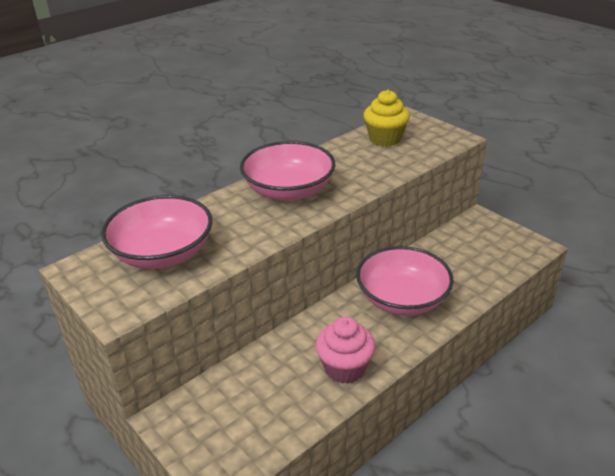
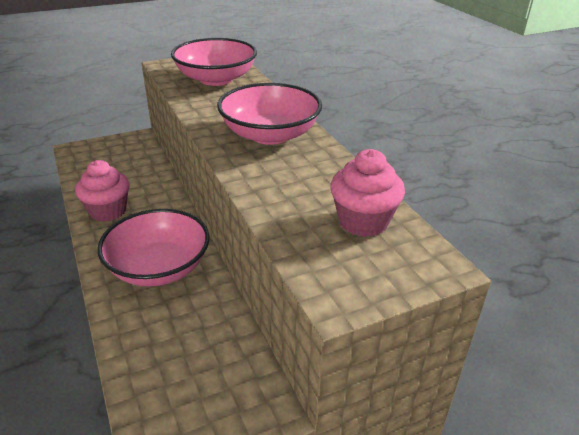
camera: 105 degrees right, 0 degrees up
yellow cupcake [363,90,410,147] -> pink cupcake [330,149,405,237]

